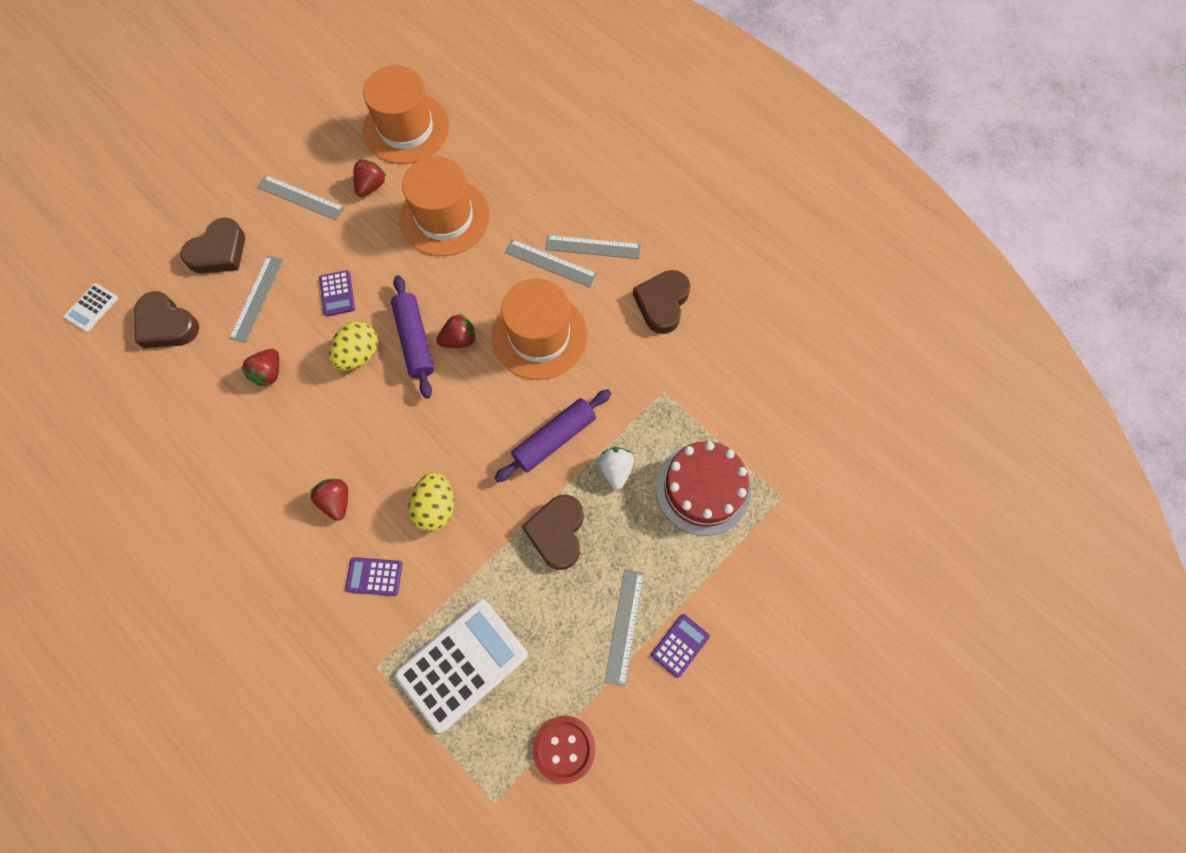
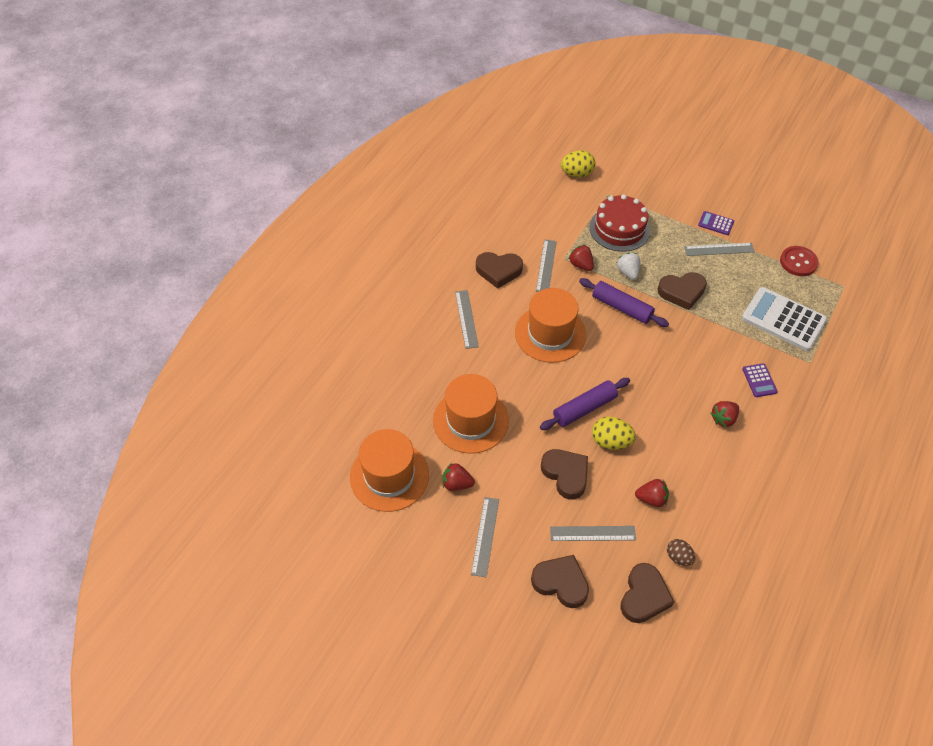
camera: 105 degrees left, 15 degrees down
white calculator [64,283,118,332] -> none
purple calculator [319,270,355,316] -> brown heart [541,449,588,500]
yellow egg [408,472,454,532] -> yellow egg moved to [561,150,595,177]
red strawberry [436,313,476,348] -> red strawberry moved to [569,245,594,271]
grey ruler [504,239,597,288] -> grey ruler moved to [536,240,557,292]
white strawberry [598,447,634,490] -> white strawberry turned 90 degrees clockwise [617,253,640,280]
none -> brown egg [667,539,695,566]

